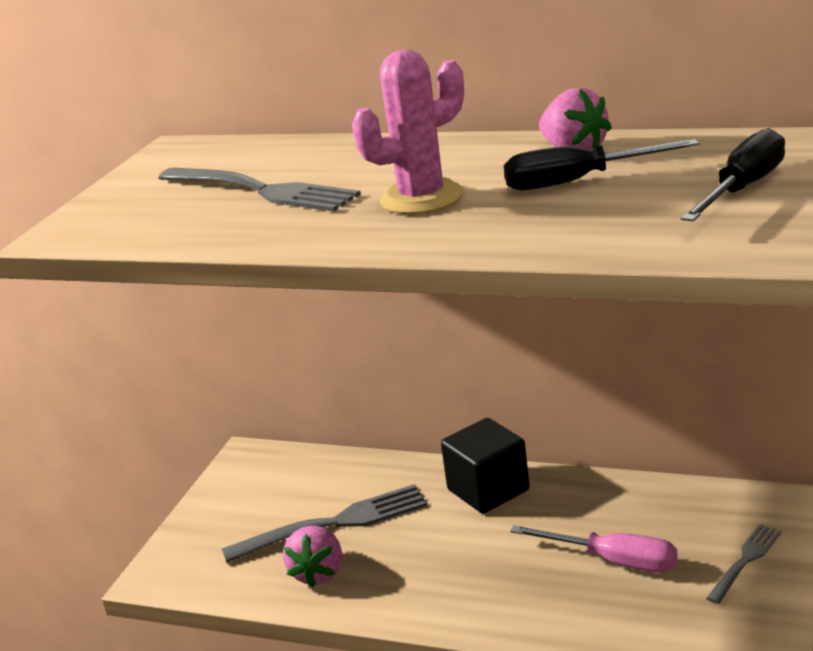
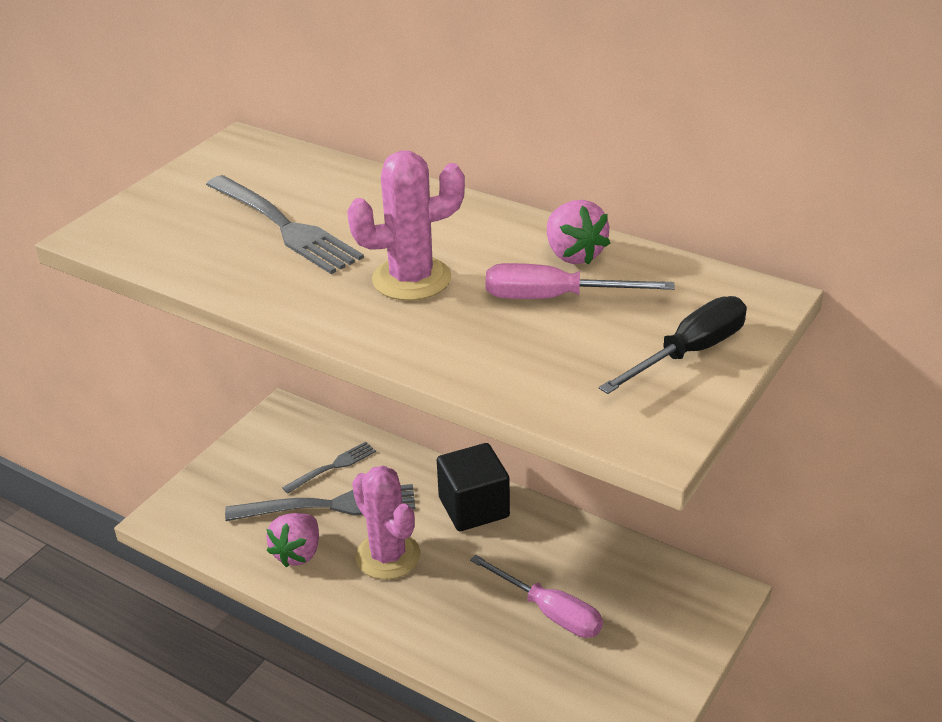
camera: 10 degrees right, 10 degrees up
black screwdriver [504,139,700,191] -> pink screwdriver [485,263,675,299]
grey fork [706,524,782,604] -> grey fork moved to [282,442,376,494]
none -> pink cactus [352,465,421,579]

